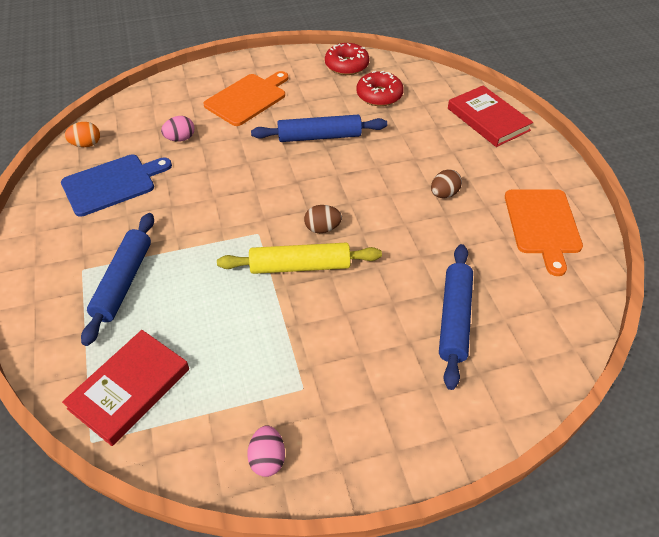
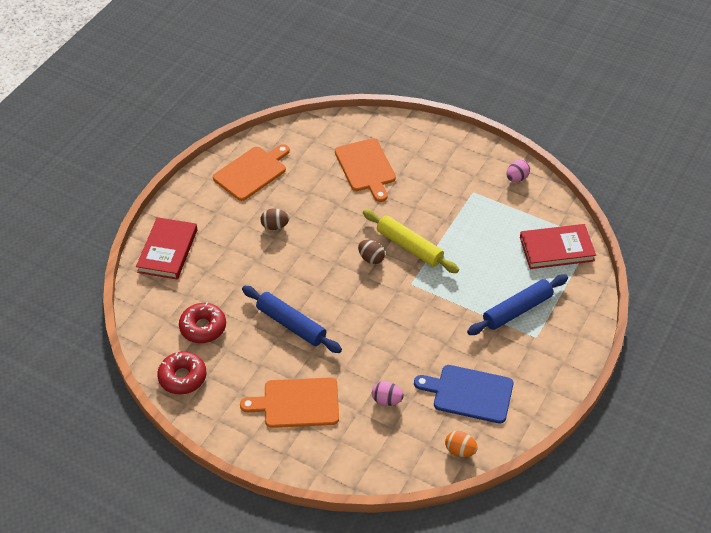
camera: 135 degrees left, 0 degrees up
blue rolling pin [439,244,473,390] -> orange cutting board [335,138,396,202]

